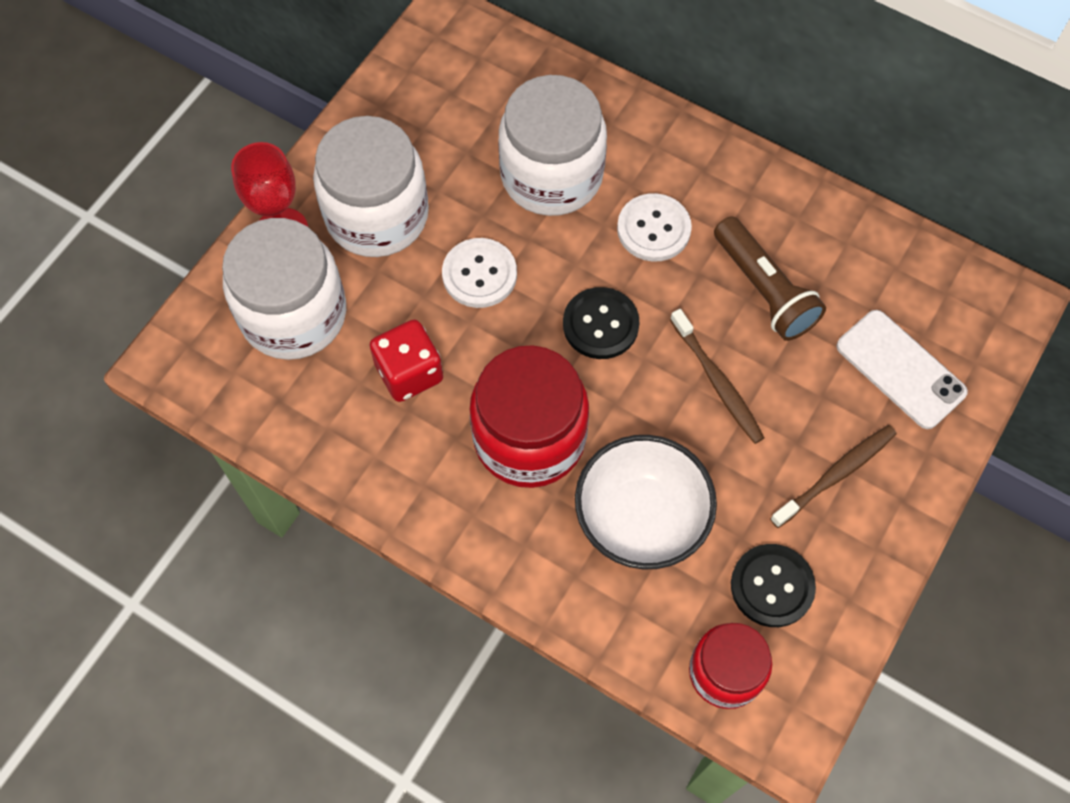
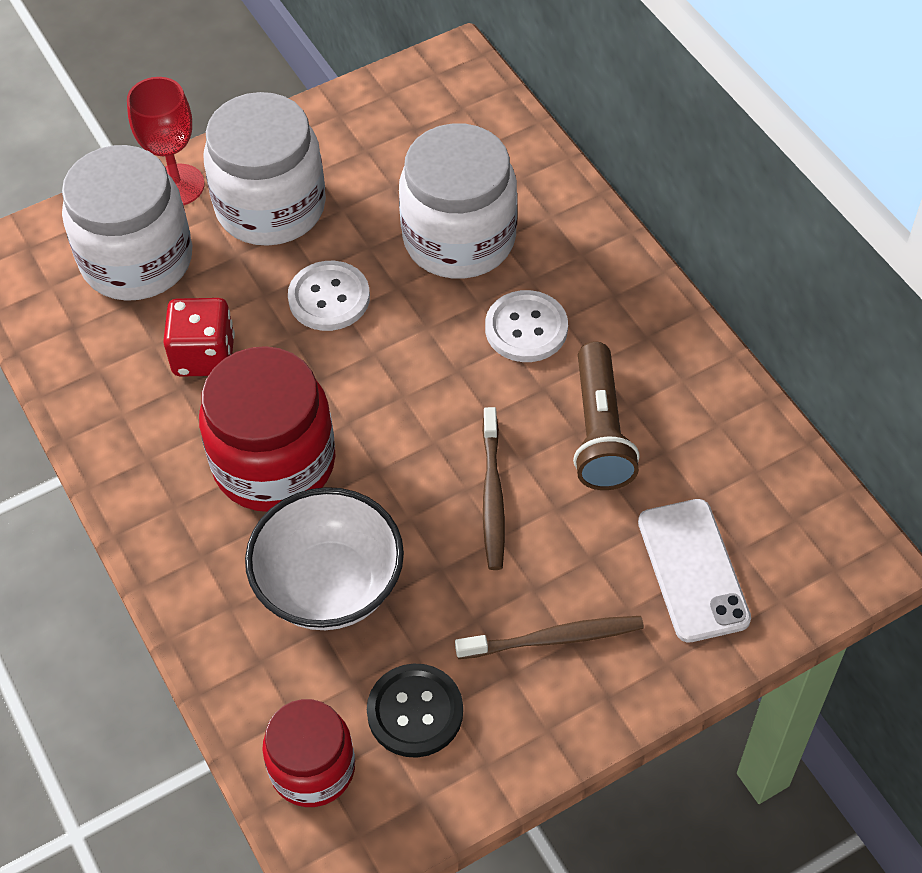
camera: 30 degrees right, 10 degrees down
black button [563,287,639,359] -> none

